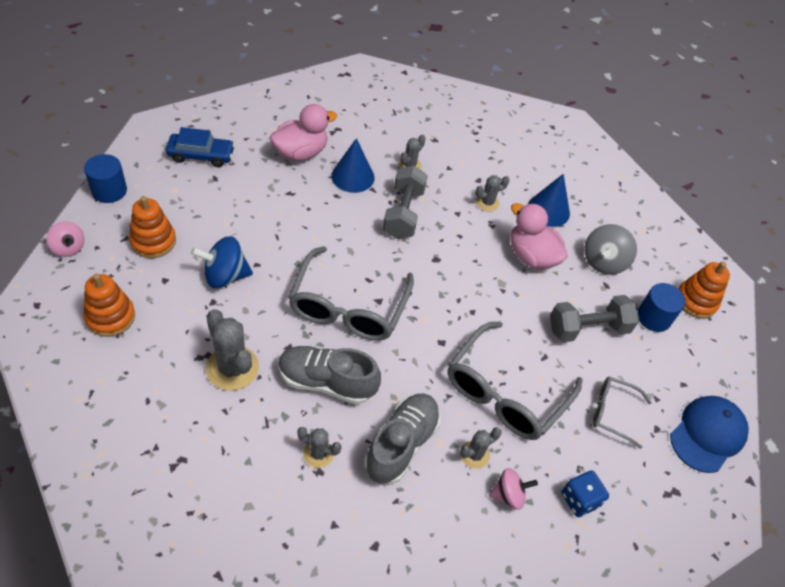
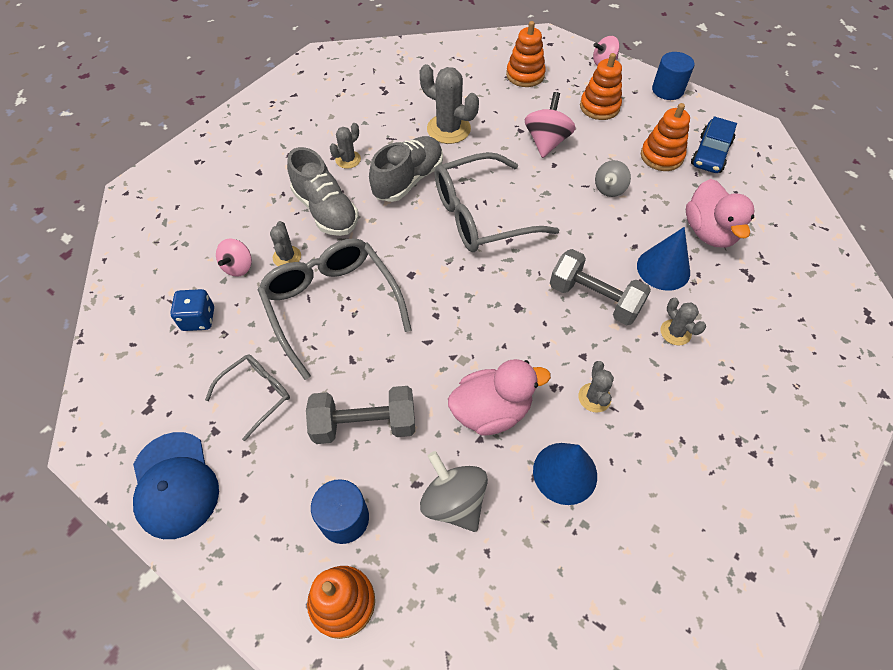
camera: 120 degrees right, 5 degrees up
blue spinning top [191,236,253,288] -> pink spinning top [525,92,576,158]
grey cactus [206,309,259,391] -> grey cactus turned 45 degrees clockwise [420,64,479,144]
grey glasses [288,246,414,341] -> grey glasses turned 60 degrees counterclockwise [435,152,559,252]
grey dumbbell [550,295,639,342] -> grey dumbbell turned 75 degrees clockwise [306,386,415,444]
none -> grey spinning top [595,160,631,197]
none -> orange stacking toy [641,103,690,171]

